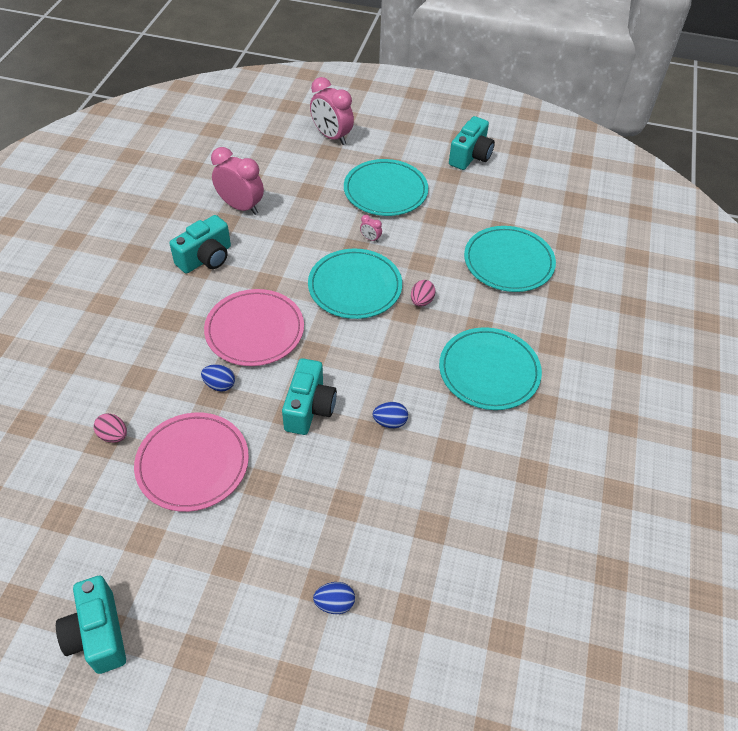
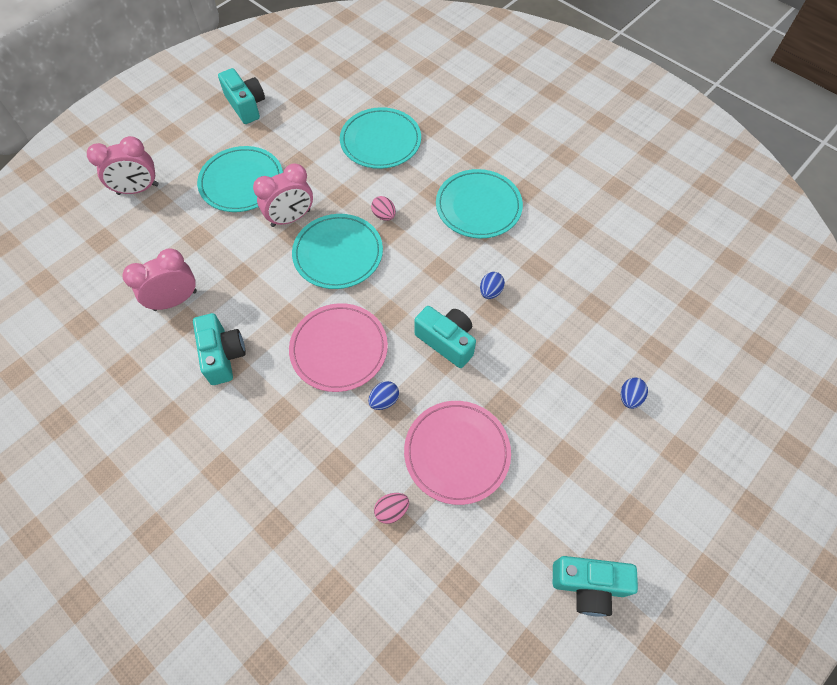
camera: 60 degrees left, 10 degrees up
pink clock [360,215,382,242] -> pink clock [253,163,313,227], size x2.39

